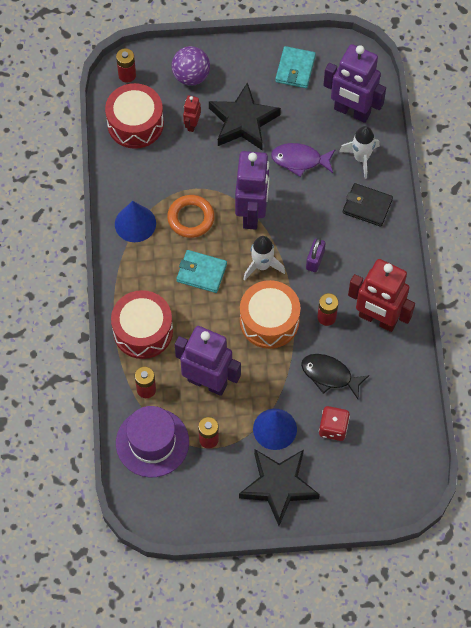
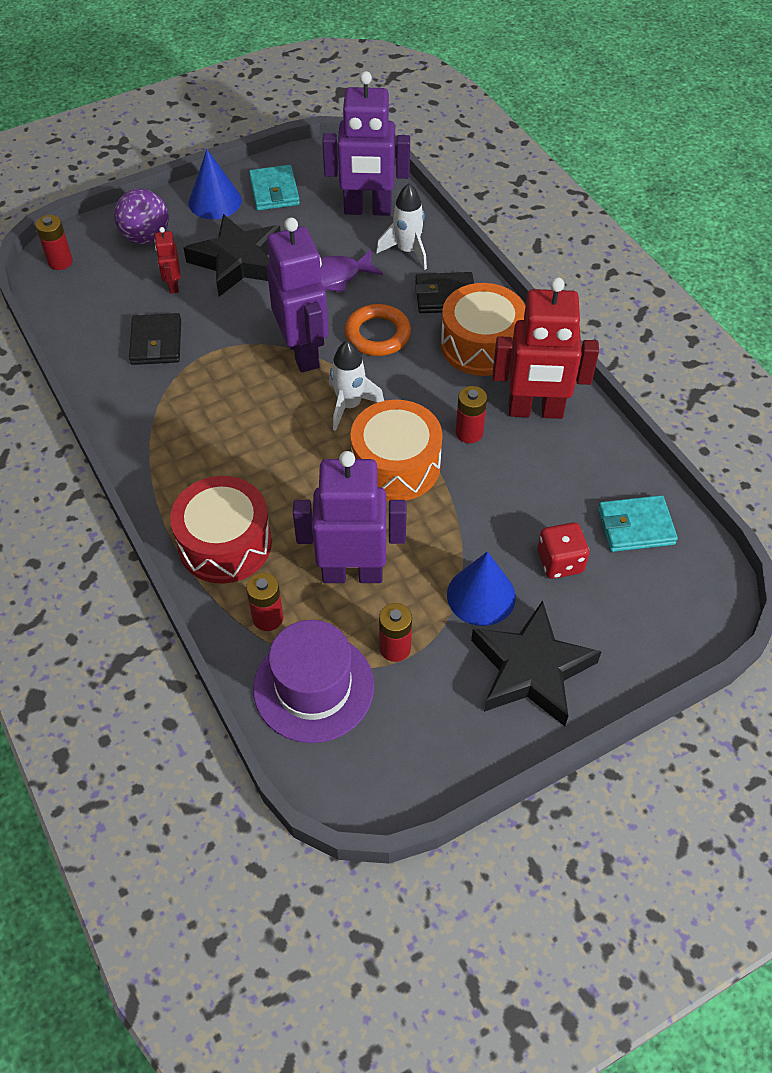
camera: 25 degrees left, 10 degrees down
red drum [105,83,164,149] -> none
blue cone [115,201,156,242] -> blue cone moved to [189,150,242,219]
orange ring [167,195,214,238] -> orange ring moved to [345,304,411,356]
turquoise wallet [176,250,227,293] -> turquoise wallet moved to [598,495,678,552]
black fish [301,354,370,399] -> none
purple padlock [306,238,325,272] -> none
none -> black wallet [129,313,181,365]
none -> orange drum [441,283,525,376]

